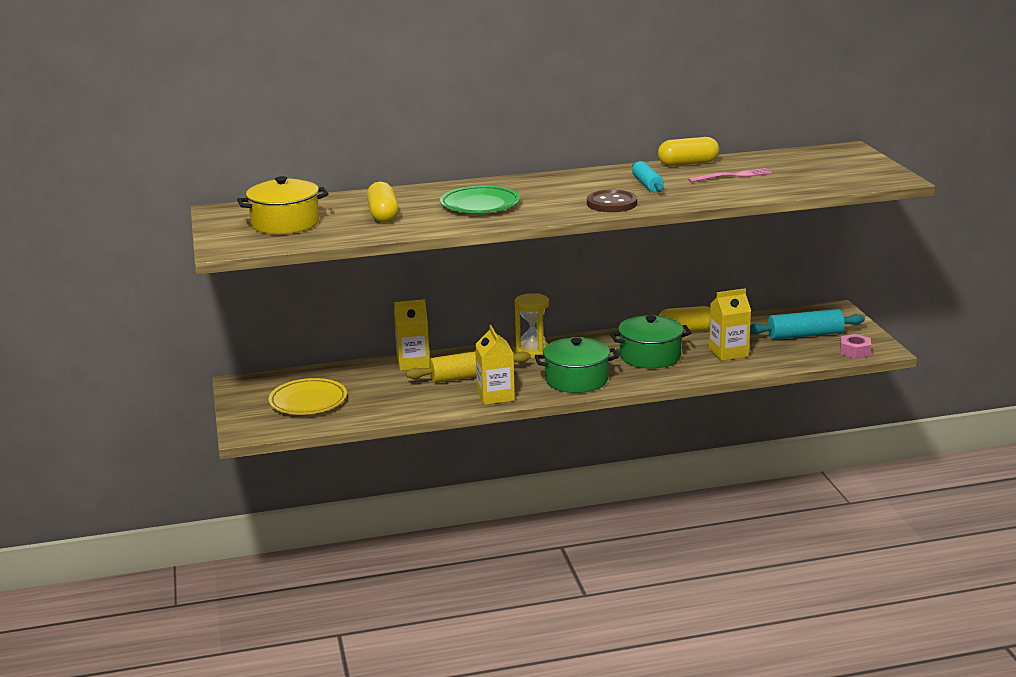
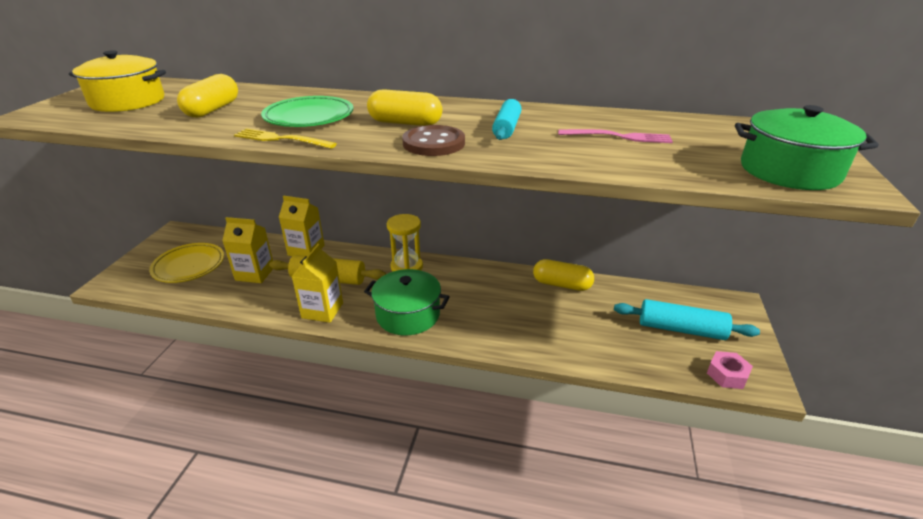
camera: 25 degrees right, 10 degrees up
green pot [610,315,692,369] -> green pot moved to [735,105,879,190]
yellow capsule [658,137,719,166] -> yellow capsule moved to [367,89,442,126]
yellow carton [709,288,751,361] -> yellow carton moved to [222,217,273,283]
none -> yellow fork [234,128,337,149]

